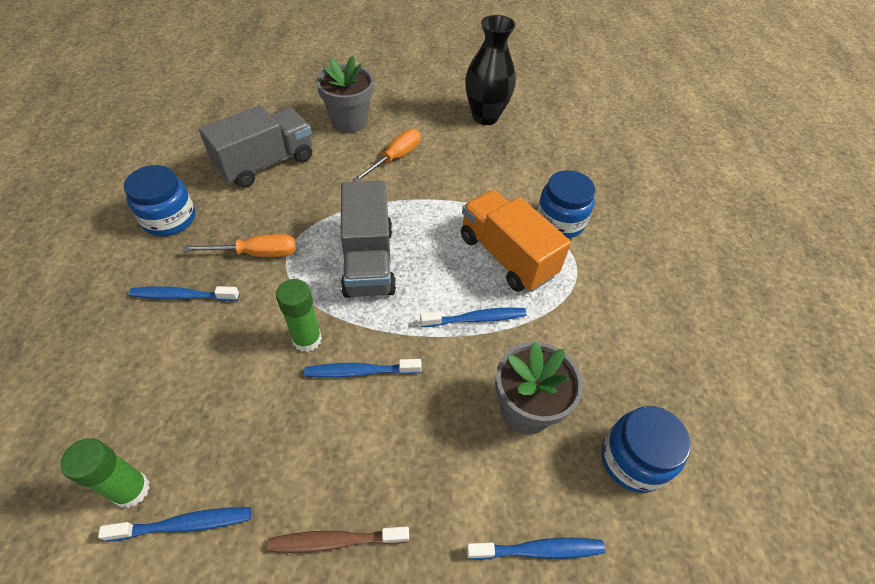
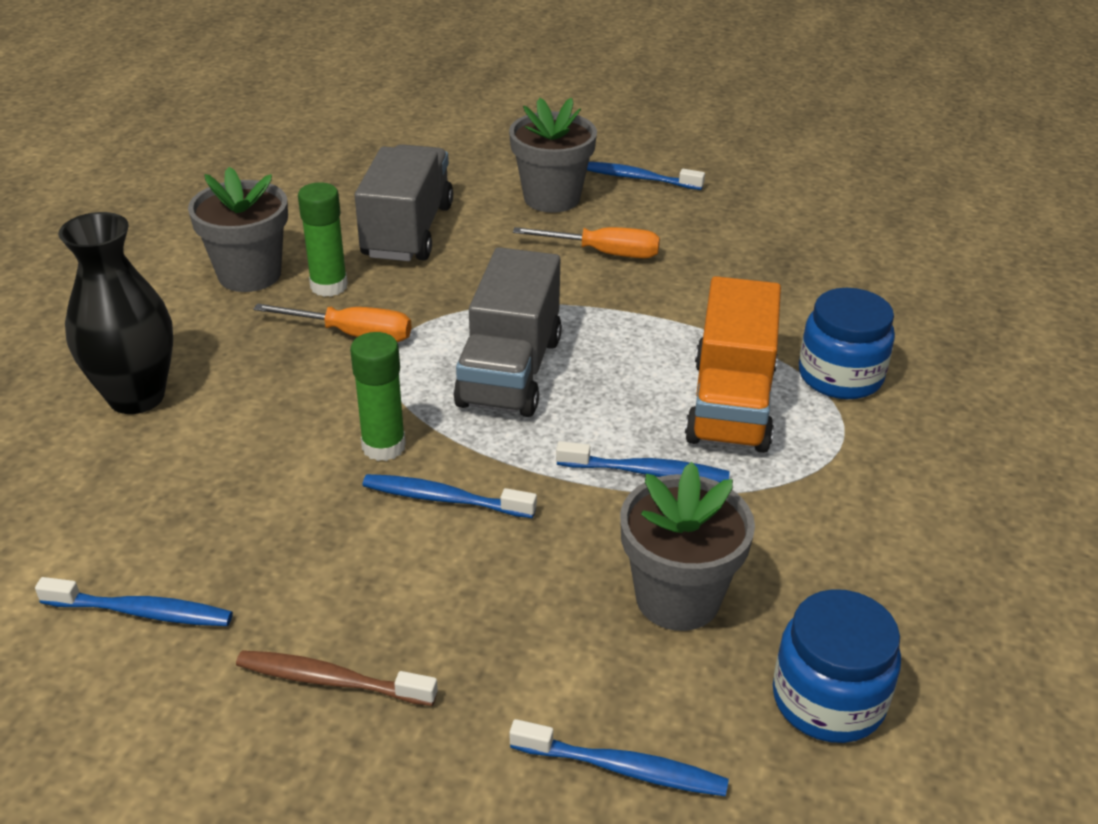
camera: 20 degrees right, 15 degrees down
green glue stick [60,438,150,508] -> green glue stick moved to [298,182,348,297]
blue jar [124,165,195,236] -> grey flower pot [188,167,288,292]
blue toothbrush [129,286,240,301] -> blue toothbrush moved to [587,162,705,190]
grey truck [199,105,312,188] -> grey truck turned 60 degrees counterclockwise [355,144,453,261]
orange screwdriver [353,129,421,182] -> orange screwdriver turned 45 degrees clockwise [513,227,660,258]
orange truck [461,190,571,292] -> orange truck turned 150 degrees counterclockwise [685,276,781,453]
black vase [465,15,516,125] -> black vase moved to [58,212,173,414]

